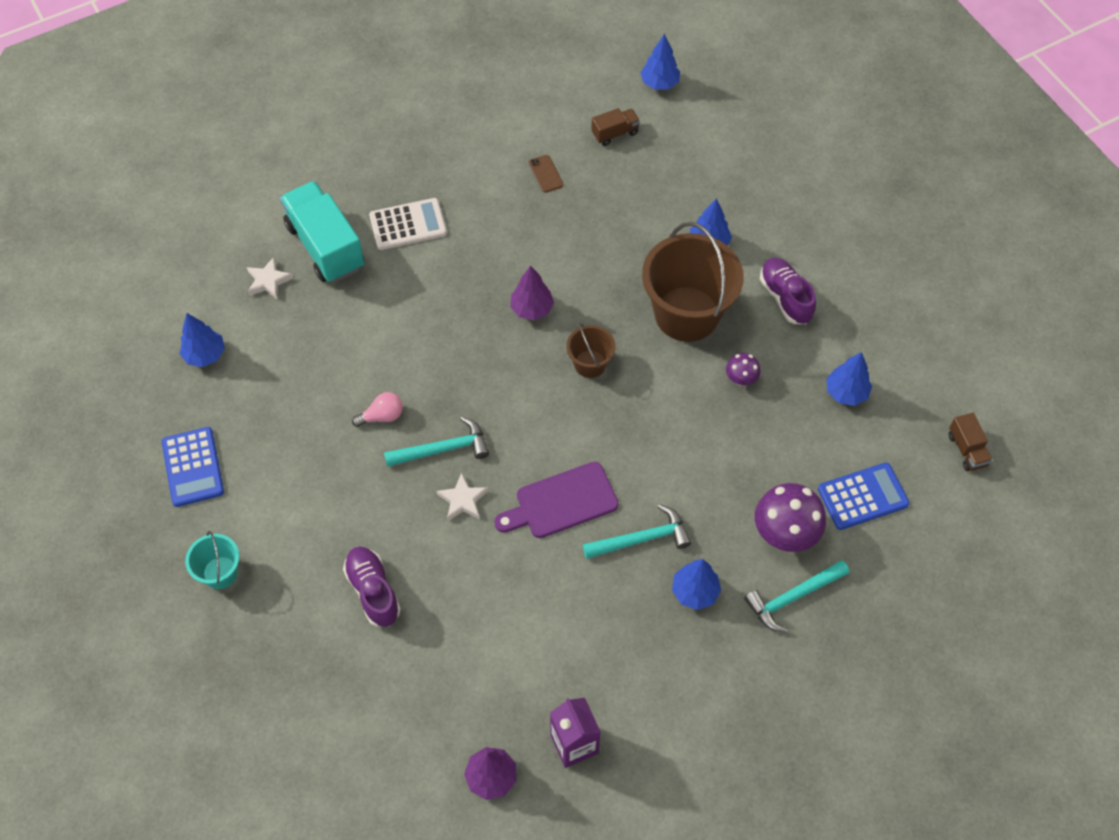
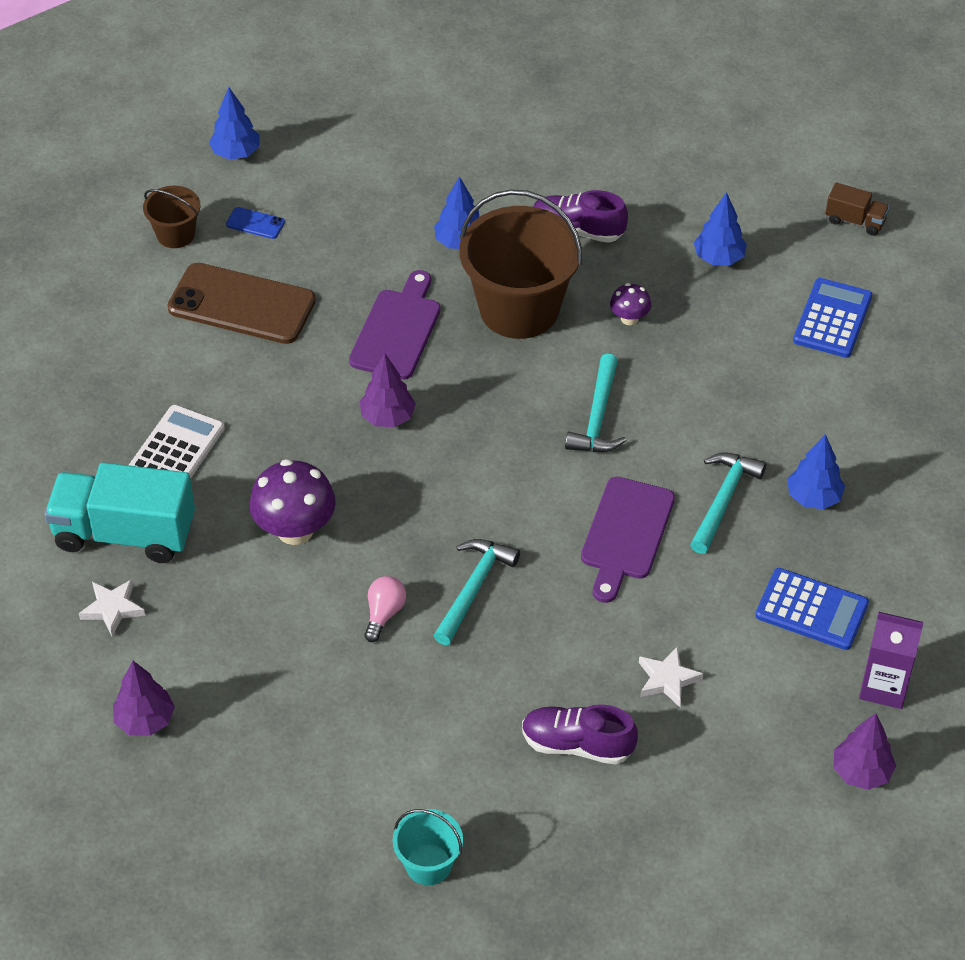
camera: 50 degrees left, 10 degrees down
blue calculator [162,427,224,507] -> blue calculator moved to [755,568,869,650]
blue tree [180,313,225,367] -> purple tree [113,661,175,736]
white star [437,473,488,521] -> white star moved to [639,646,703,707]
brown phone [529,155,564,193] -> brown phone [167,263,316,344], size x2.44
brown bucket [566,323,616,378] -> brown bucket moved to [143,186,200,248]
brown truck [591,108,640,146] -> blue phone [226,207,285,239]
turquoise hammer [744,560,849,632] -> turquoise hammer moved to [565,354,626,452]
purple mushroom [755,483,826,552] -> purple mushroom moved to [249,459,336,545]
none -> purple cutting board [349,270,441,380]

